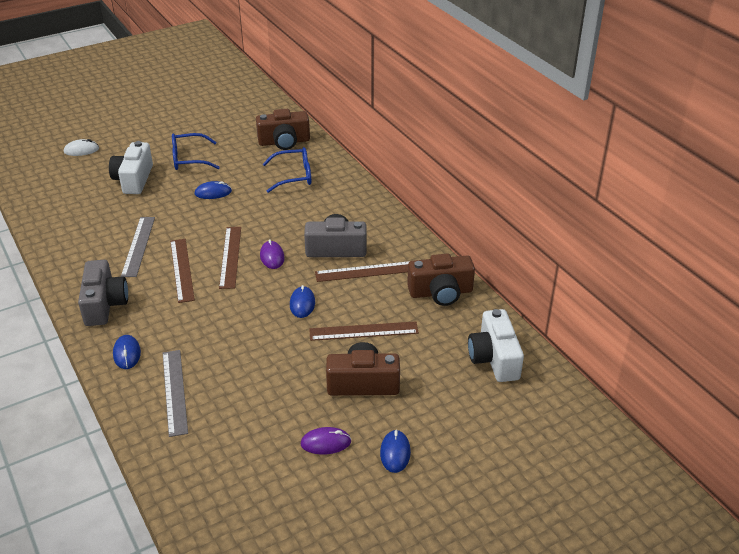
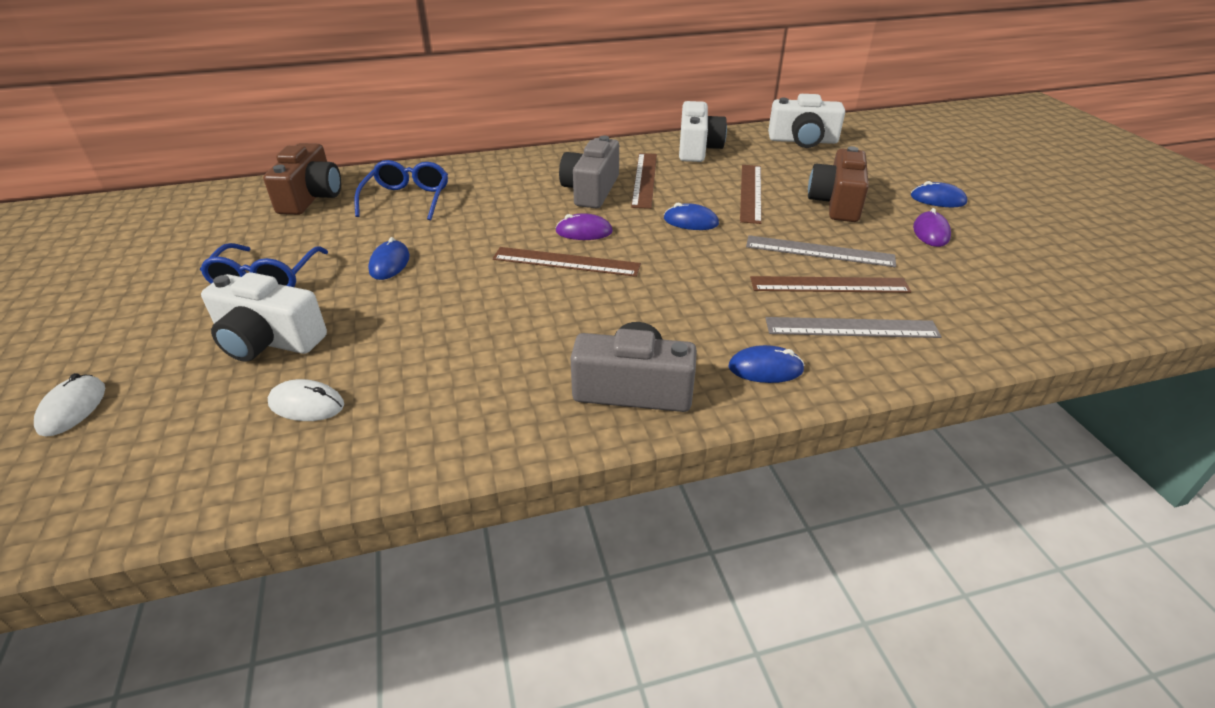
camera: 75 degrees left, 0 degrees up
grey ruler [121,217,155,277] -> grey ruler moved to [746,235,896,267]
brown ruler [170,239,195,303] -> brown ruler moved to [750,276,911,293]
brown camera [407,253,475,306] -> white camera [679,101,727,162]
none -> white mouse [268,379,344,421]

